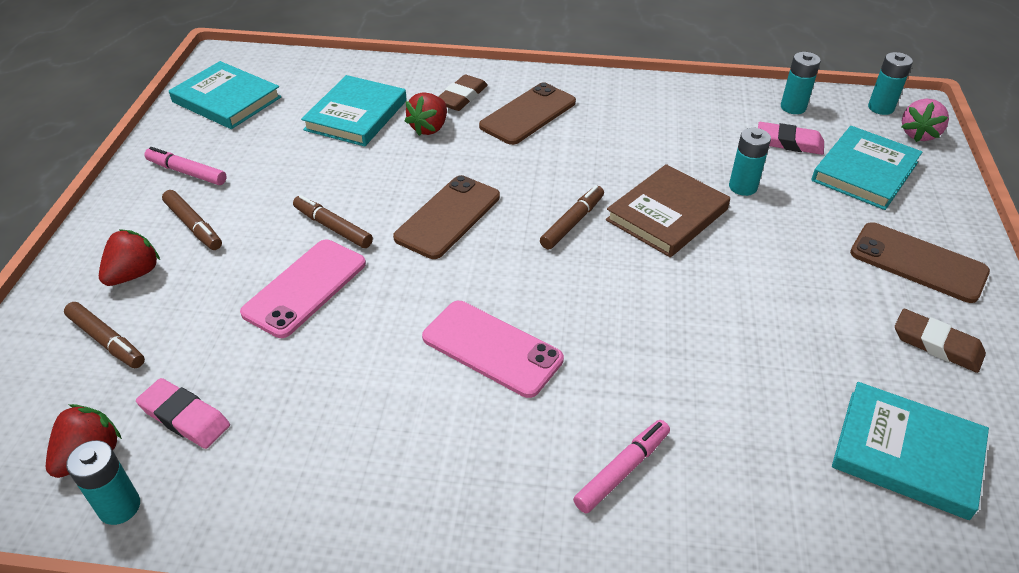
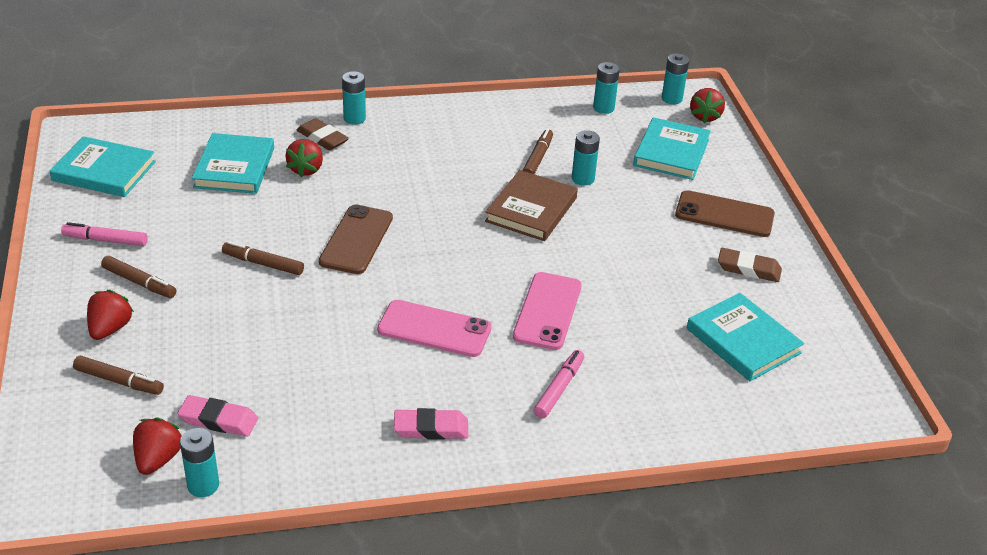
camera: 20 degrees left, 5 degrees down
pink phone [240,240,366,338] -> pink phone moved to [513,272,582,350]
brown eraser [438,74,488,111] -> brown eraser turned 60 degrees counterclockwise [297,118,349,150]
brown phone [479,82,576,145] -> none
brown marker [540,185,604,249] -> brown marker moved to [523,129,553,174]
pink eraser [758,122,824,155] -> pink eraser moved to [394,408,468,440]
turquoise book [832,382,989,520] -> turquoise book turned 45 degrees clockwise [687,293,804,381]
pink strawberry [902,99,949,142] -> red strawberry [690,88,725,123]
none -> turquoise battery [342,71,366,125]

